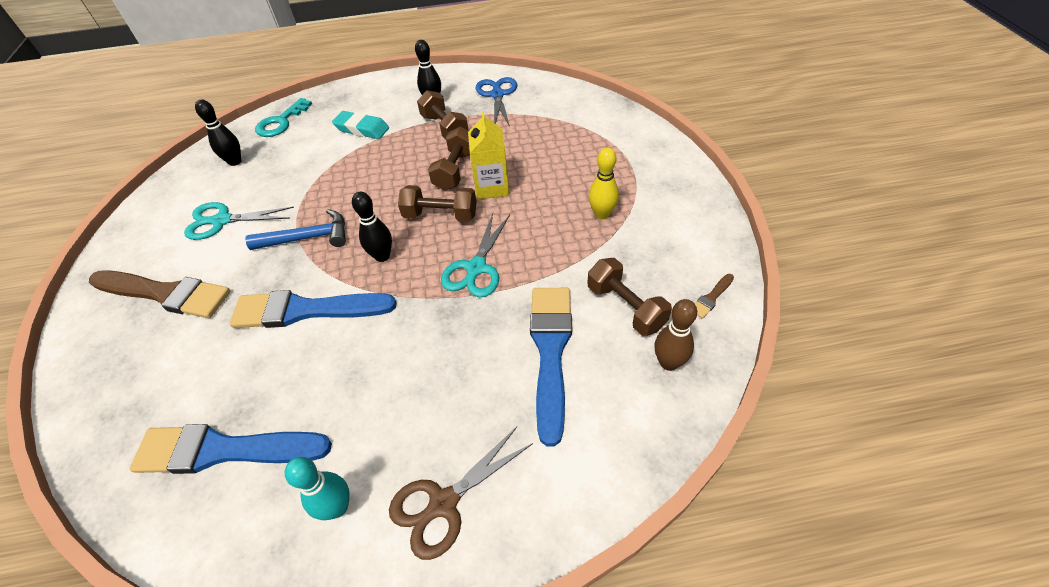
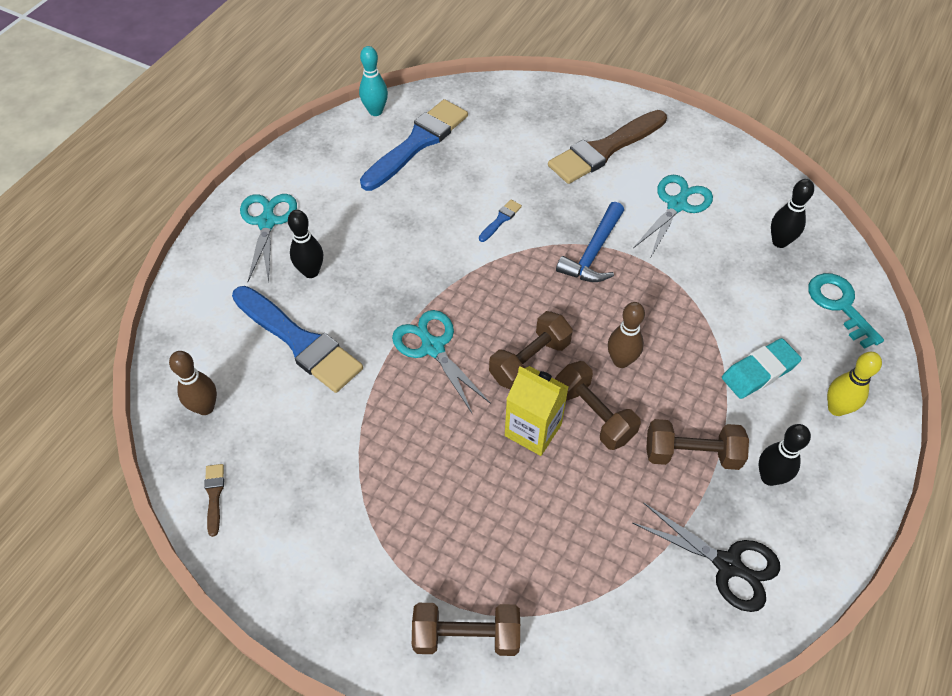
camera: 125 degrees right, 5 degrees up
blue brush [229,290,397,328] -> blue brush [479,199,522,242], size x0.40
turquoise bowling pin [285,457,350,520] -> turquoise bowling pin moved to [359,46,388,116]
black bowling pin [352,192,392,262] -> black bowling pin moved to [288,210,323,278]
brown scissors [389,427,533,560] -> turquoise scissors [240,194,297,283]
blue scissors [476,77,517,127] -> black scissors [633,503,780,612]
brown dumbbell [588,258,672,336] -> brown dumbbell moved to [412,603,520,656]
yellow bowling pin [589,147,619,219] -> yellow bowling pin moved to [827,352,882,416]
none -> brown bowling pin [608,302,645,368]

